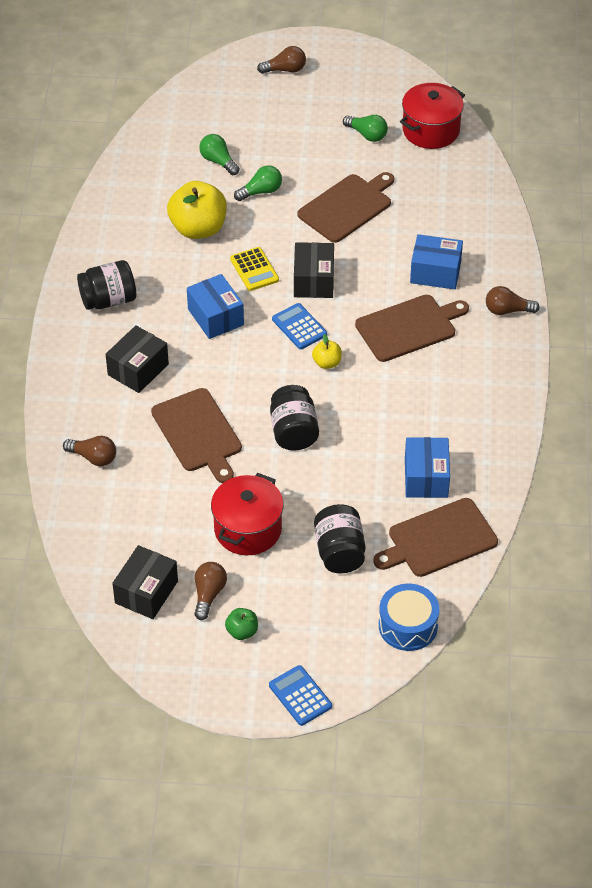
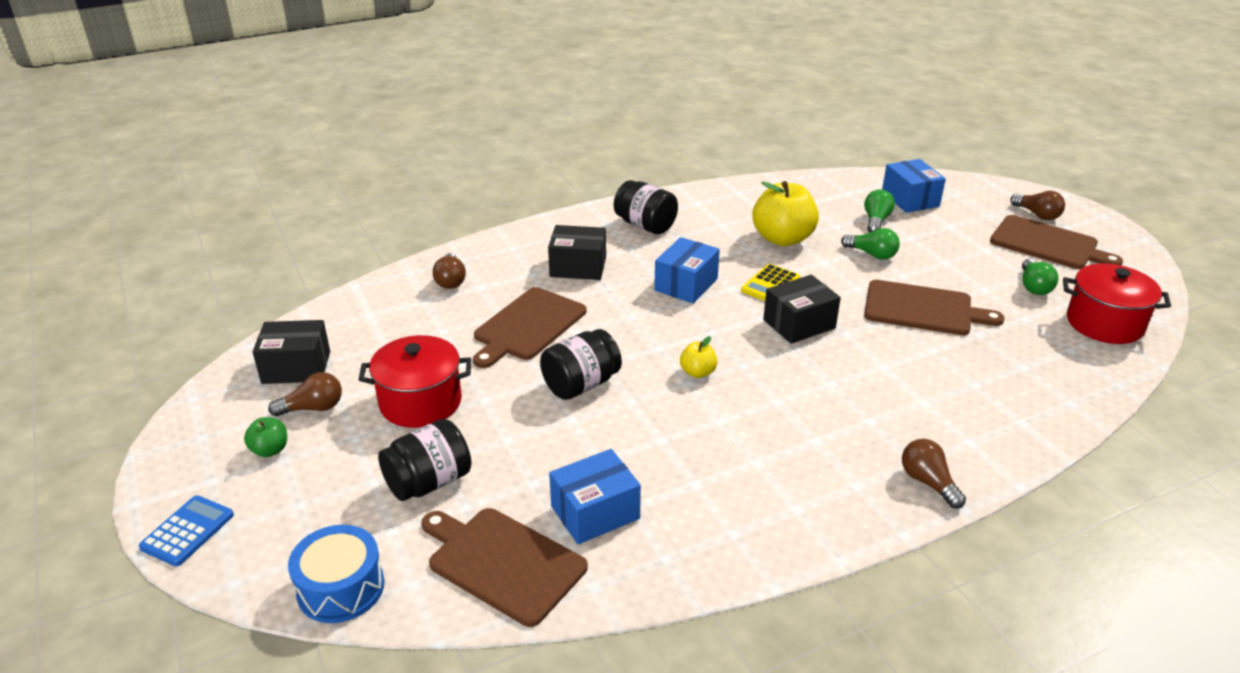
camera: 60 degrees right, 15 degrees down
blue calculator [272,303,327,349] -> none
brown cutting board [355,295,469,362] -> brown cutting board moved to [990,215,1123,269]
blue box [410,234,463,289] -> blue box moved to [882,159,946,213]

